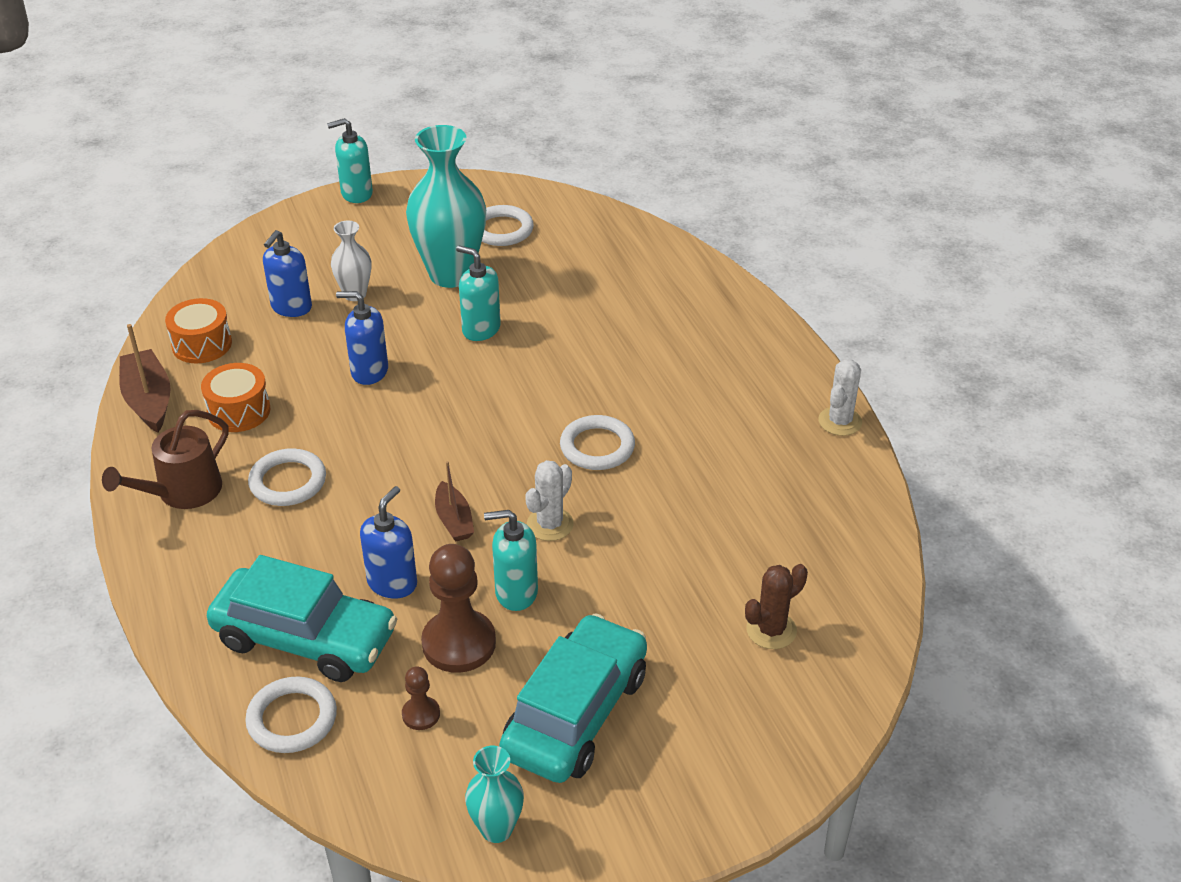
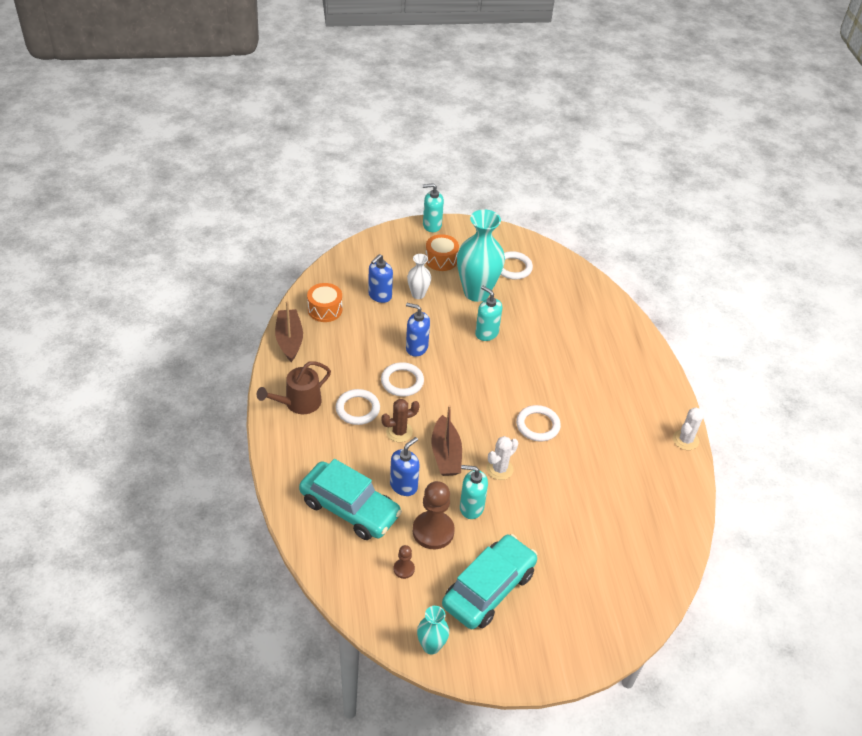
camera: 10 degrees right, 5 degrees up
orange drum [201,363,270,432] -> orange drum moved to [426,234,459,271]
white ring [245,676,337,753] -> white ring moved to [381,362,424,397]
brown boat [435,461,474,541] -> brown boat [432,405,462,476], size x1.58
brown cactus [745,564,808,649] -> brown cactus moved to [381,399,420,442]

